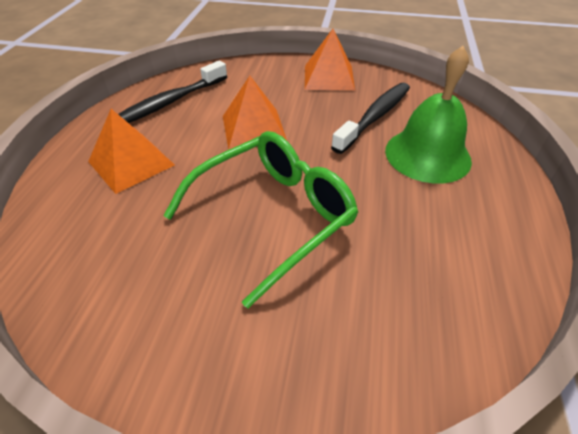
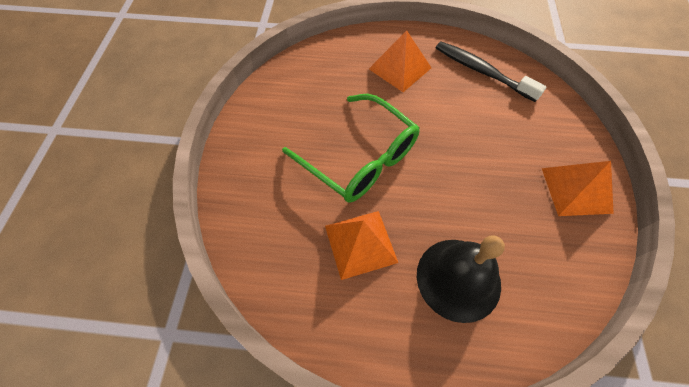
camera: 85 degrees right, 15 degrees up
orange pyramid [223,76,287,150] -> orange pyramid moved to [325,211,398,280]
black toothbrush [331,83,410,154] -> none
green bell [385,46,472,184] -> black bell [417,236,505,323]

